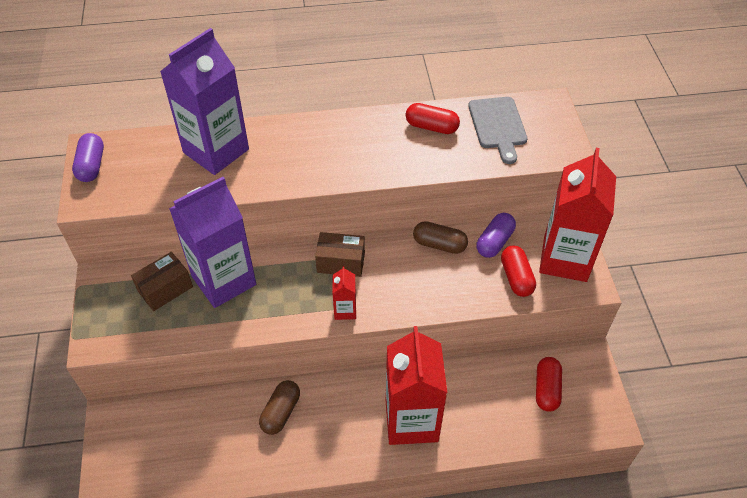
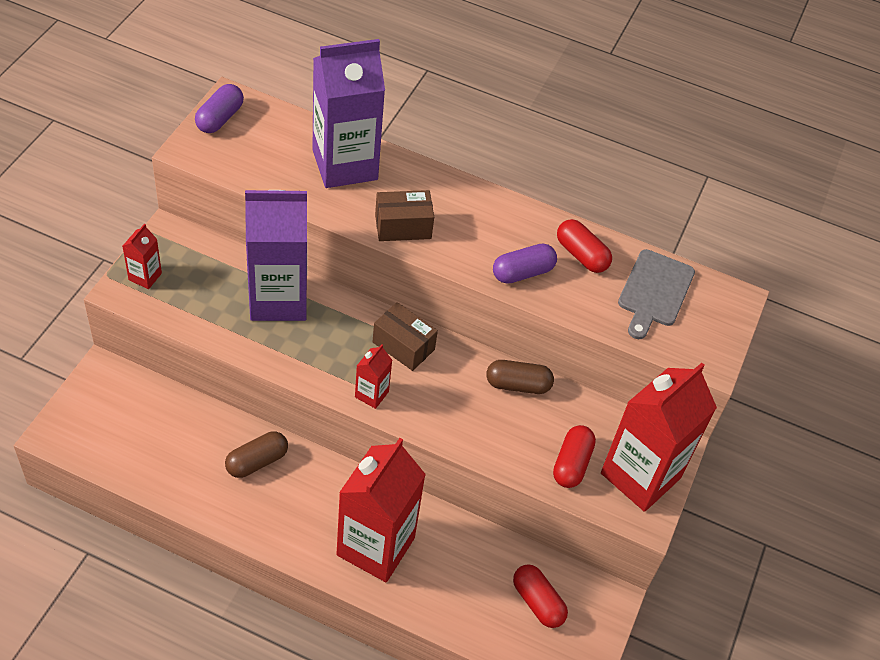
camera: 25 degrees right, 0 degrees up
brown box [131,252,193,311] -> brown box moved to [375,190,434,241]
brown capsule [413,221,468,254] -> brown capsule turned 45 degrees counterclockwise [486,360,554,394]
purple capsule [476,213,516,258] -> purple capsule moved to [493,244,557,284]
red capsule [536,357,562,412] -> red capsule turned 75 degrees counterclockwise [513,564,568,628]
none -> red carton [123,223,162,289]

